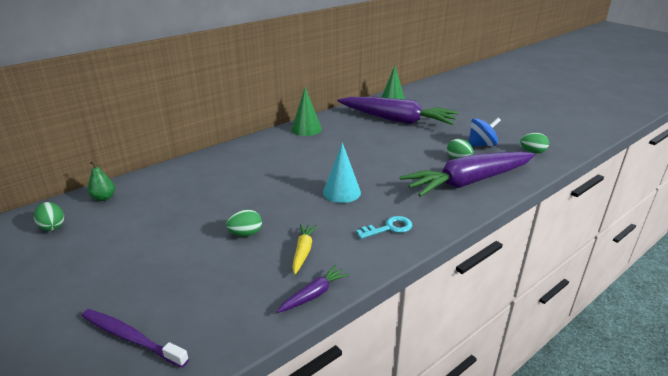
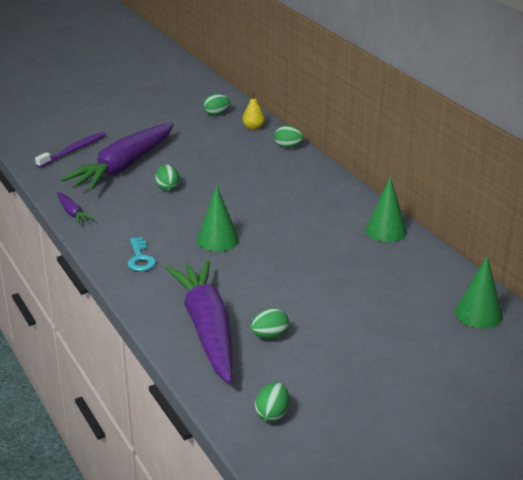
camera: 100 degrees right, 0 degrees up
green pear [88,161,115,201] -> yellow pear [242,92,265,130]
yellow carrot [292,224,317,274] -> none
turquoise cone [323,142,361,203] -> green cone [197,186,239,252]
purple carrot [337,97,458,125] -> purple carrot moved to [61,123,174,190]
blue spinning top [469,118,501,146] -> none
none -> green egg [274,126,303,148]

